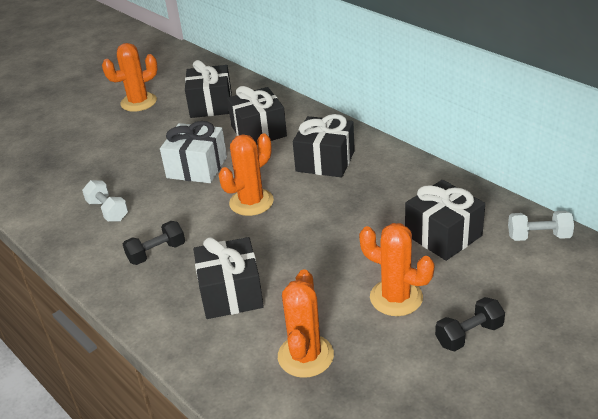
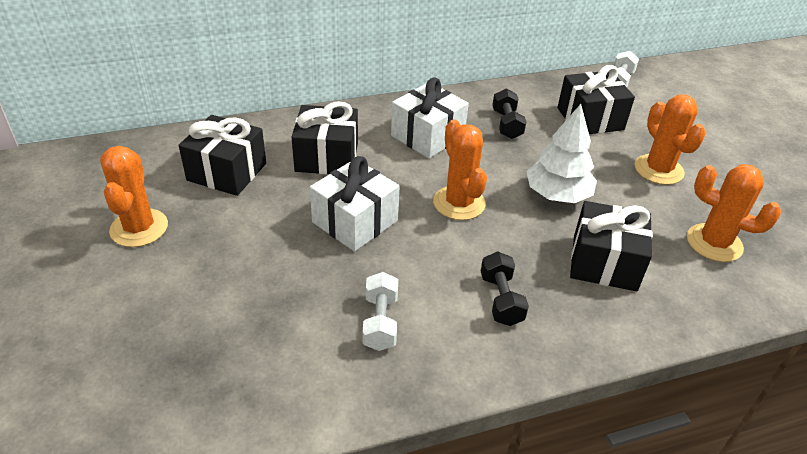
camera: 70 degrees left, 5 degrees up
white dumbbell [82,180,128,222] -> white dumbbell turned 75 degrees counterclockwise [363,272,398,351]
black gift [293,114,355,177] -> white gift [391,78,469,158]
orange cactus [359,223,434,316] -> orange cactus turned 75 degrees counterclockwise [634,94,706,185]
black dumbbell [435,297,505,351] -> black dumbbell moved to [492,88,526,139]
none -> white tree [526,104,597,203]

